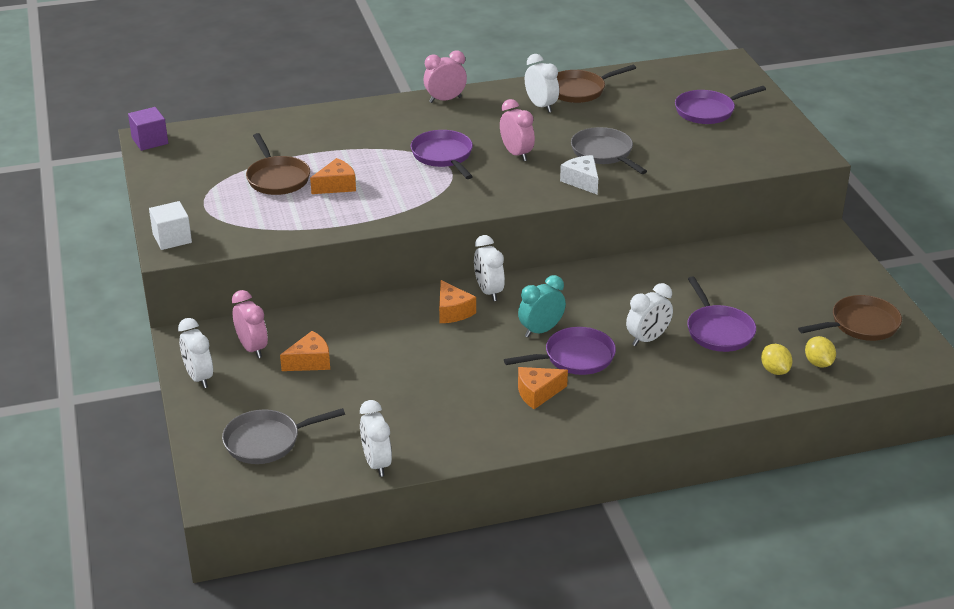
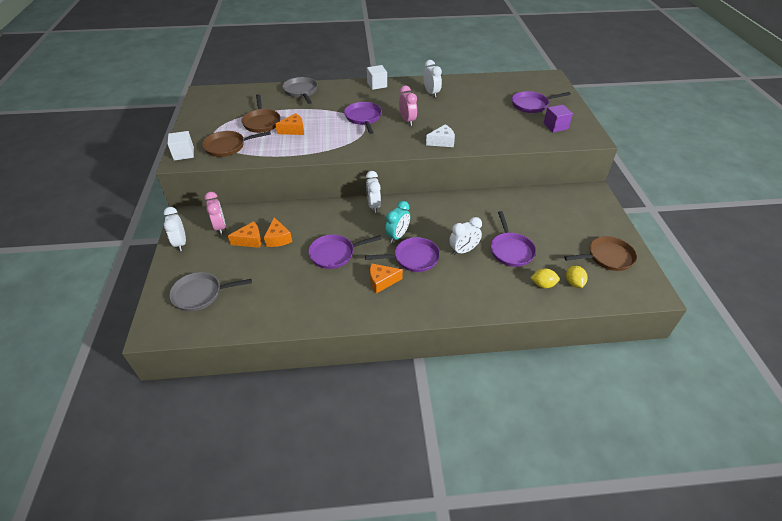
camera: 10 degrees right, 10 degrees up
purple cube [128,107,168,151] -> purple cube moved to [543,105,573,132]
white clock [360,400,392,477] -> none
pink clock [423,50,467,103] -> white cube [367,65,387,90]
orange cheese [439,280,476,323] -> orange cheese moved to [264,217,292,247]
turquoise clock [518,275,566,337] -> turquoise clock turned 150 degrees clockwise [385,201,410,243]
brown pan [557,65,636,103] -> brown pan moved to [202,131,271,157]
white cheese [560,155,598,195] -> white cheese turned 90 degrees clockwise [426,124,455,147]
grey pan [571,127,647,174] -> grey pan moved to [282,77,318,104]
yellow lemon [761,344,793,375] -> yellow lemon turned 75 degrees counterclockwise [530,268,560,288]
none -> purple pan [308,234,382,269]

